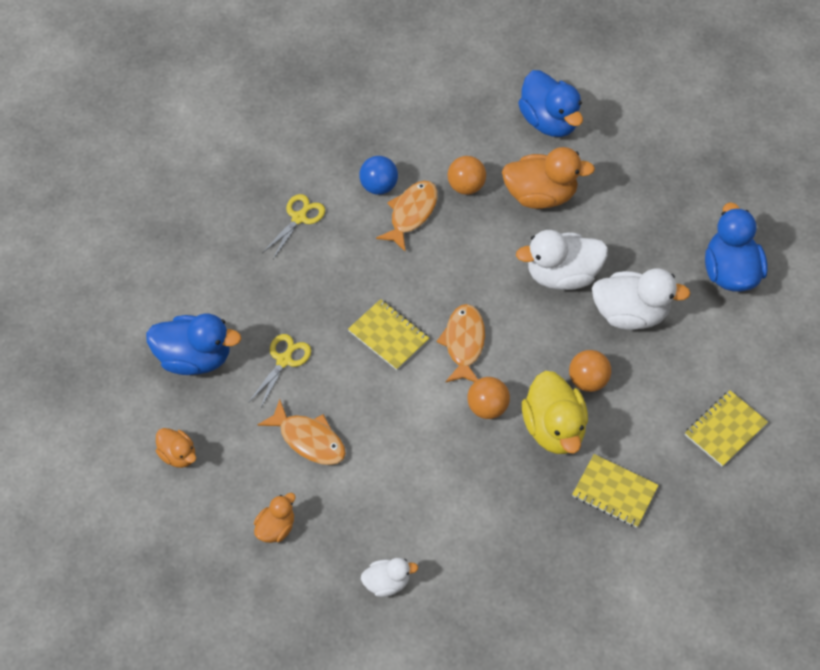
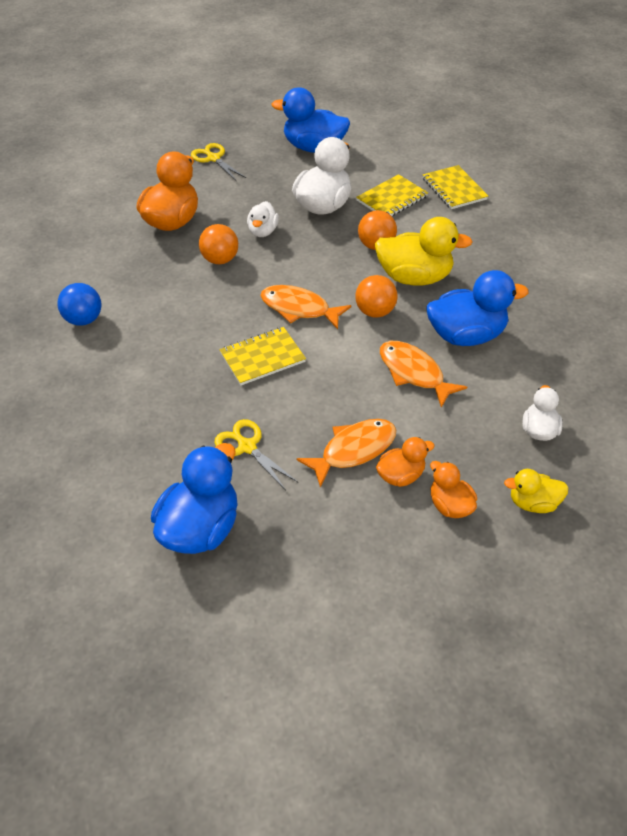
camera: 70 degrees left, 10 degrees down
orange duck [156,428,196,468] -> orange duck moved to [376,437,435,487]
yellow scissors [262,194,325,259] -> yellow scissors moved to [191,143,246,180]
orange fish [376,181,438,252] -> orange fish moved to [380,341,467,408]
orange ball [448,156,486,195] -> orange ball moved to [199,224,238,264]
white duck [516,230,608,290] -> white duck [247,201,279,237], size x0.55
blue duck [518,70,583,137] -> blue duck moved to [426,270,528,346]
yellow notebook [572,454,659,528] -> yellow notebook moved to [356,174,428,216]
none -> yellow duck [504,469,569,513]

